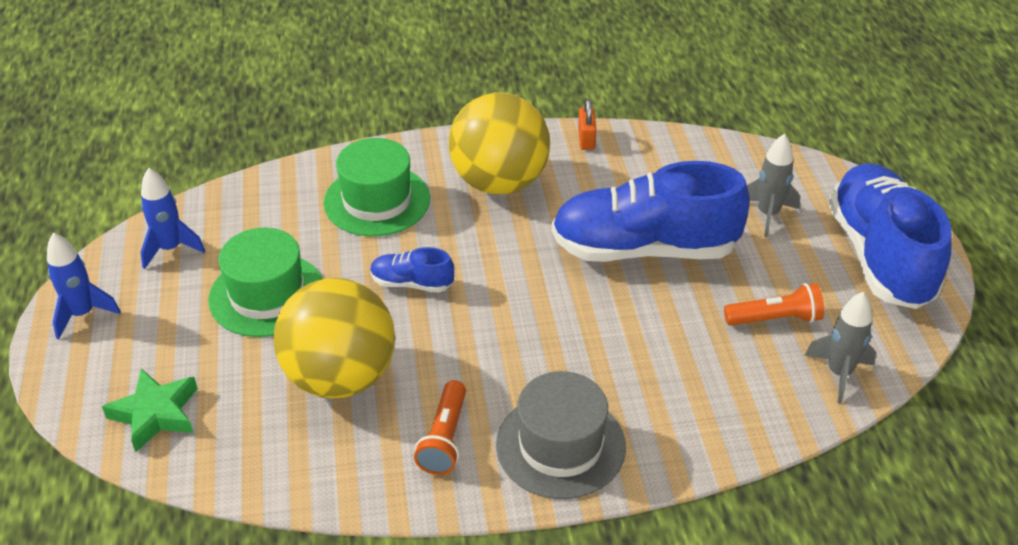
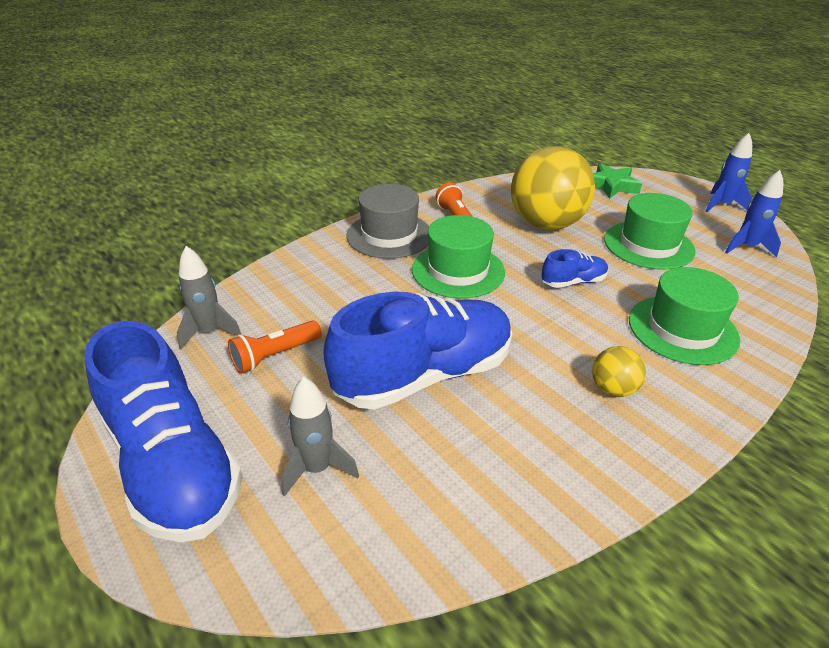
camera: 150 degrees right, 5 degrees down
yellow ball [448,92,550,194] -> yellow ball [592,346,646,397], size x0.44
orange padlock [578,99,597,150] -> none
none -> green hat [412,215,505,298]

